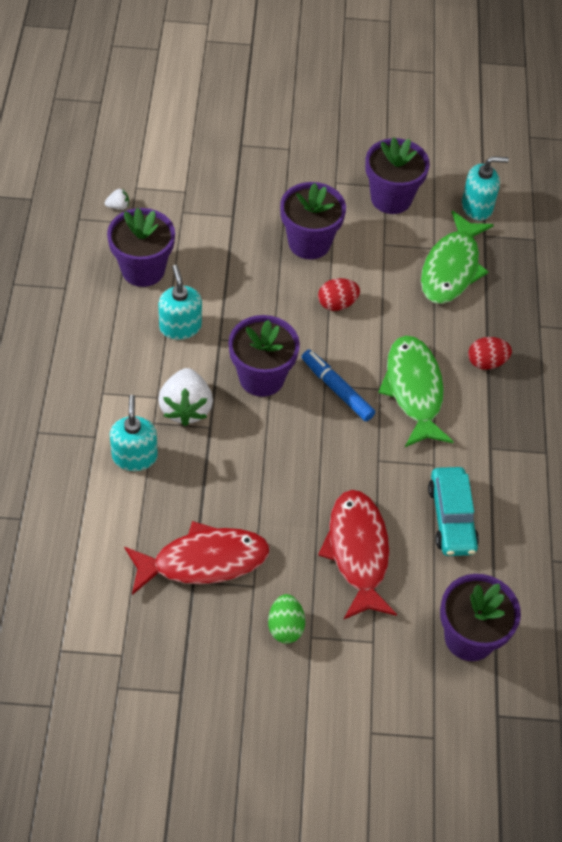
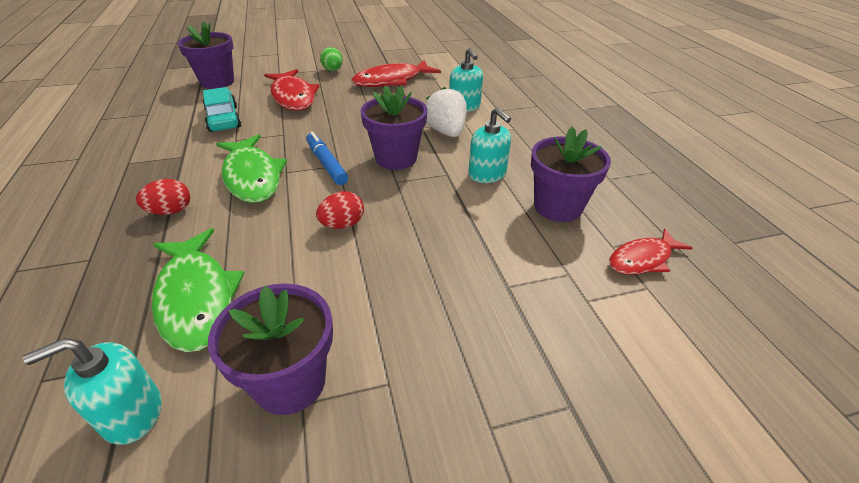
camera: 165 degrees right, 15 degrees down
white strawberry [105,189,129,210] -> red fish [609,229,693,275]
purple flower pot [280,182,346,259] -> none
blue marker [302,349,375,421] -> blue marker turned 150 degrees counterclockwise [306,132,348,185]
green fish [421,211,494,304] -> green fish turned 150 degrees clockwise [152,228,244,352]

